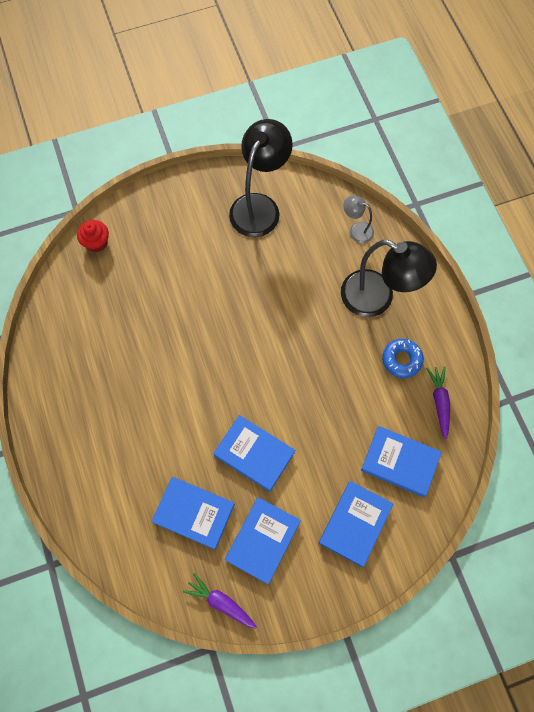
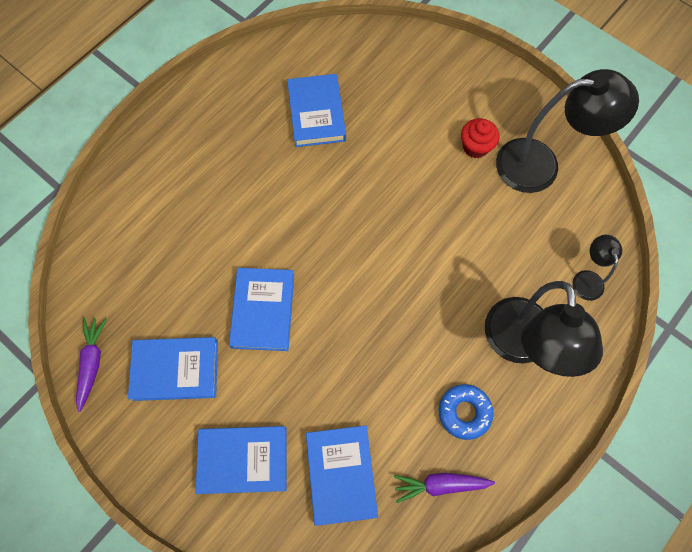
camera: 60 degrees right, 0 degrees up
red cupcake [77,220,109,252] -> red cupcake moved to [461,118,500,158]
blue book [151,477,235,550] -> blue book moved to [287,74,346,147]
grey lamp [343,196,374,243] -> black lamp [572,235,622,301]
purple carrot [426,366,450,439] -> purple carrot turned 150 degrees counterclockwise [394,473,495,503]

